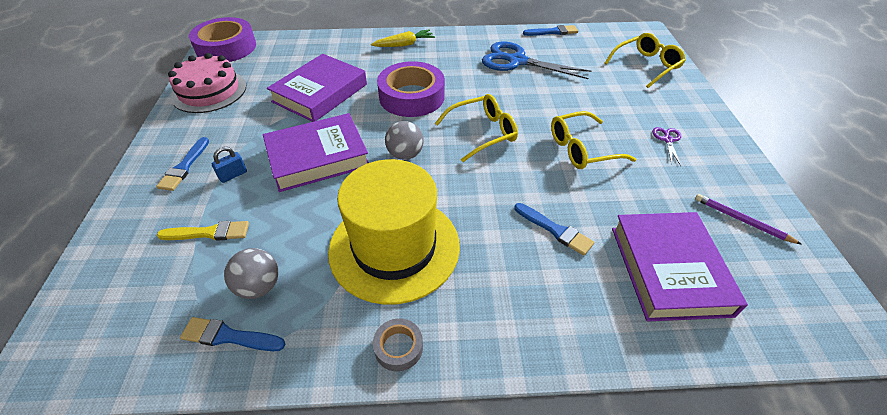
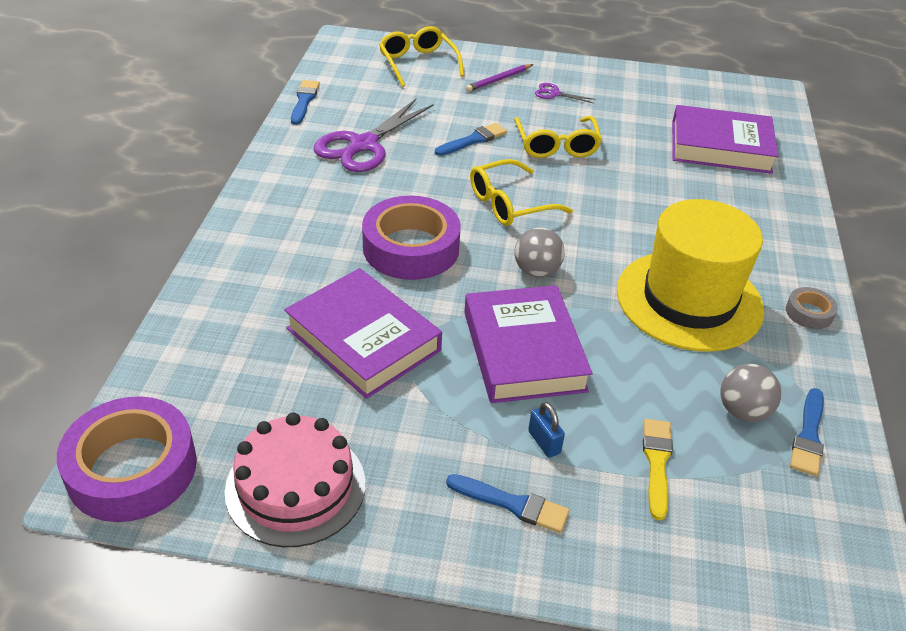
camera: 80 degrees left, 5 degrees down
yellow carrot [371,29,435,47] -> none
yellow glasses [435,94,518,162] -> yellow glasses turned 105 degrees counterclockwise [470,159,573,226]
blue scissors [482,42,591,79] -> purple scissors [314,99,434,172]
blue brush [514,203,594,256] -> blue brush moved to [435,123,507,156]
purple pencil [695,194,802,245] -> purple pencil moved to [465,64,533,92]

